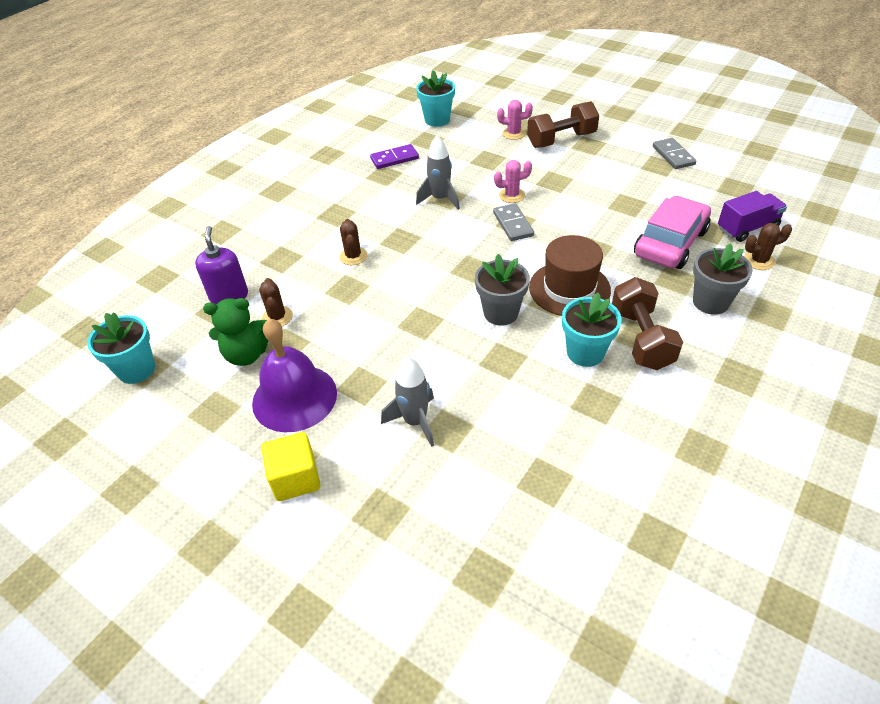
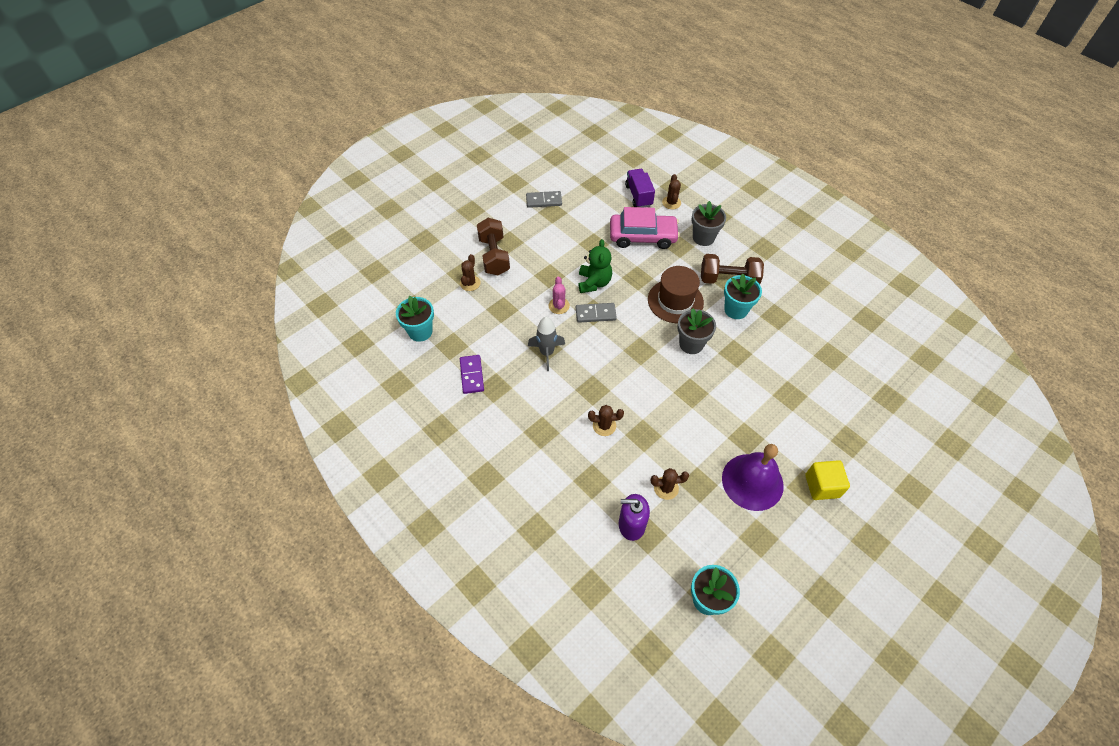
camera: 80 degrees left, 10 degrees up
green teddy bear [203,298,268,366] -> green teddy bear moved to [578,239,612,293]
grey rocket [381,357,434,447] -> none
pink cactus [497,100,533,140] -> brown cactus [460,254,481,291]
pink car [634,196,711,269] -> pink car turned 135 degrees clockwise [610,207,680,249]

